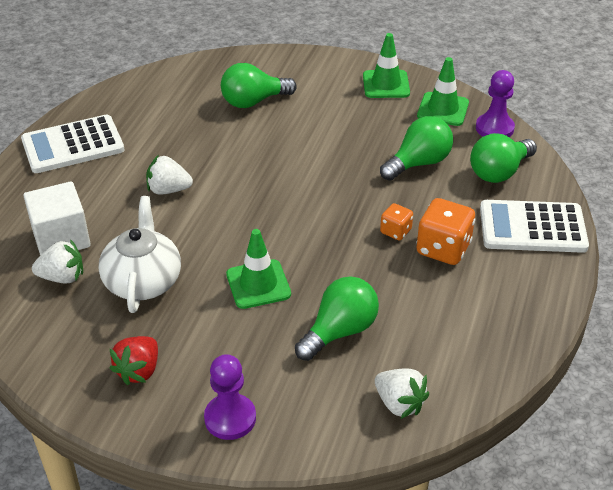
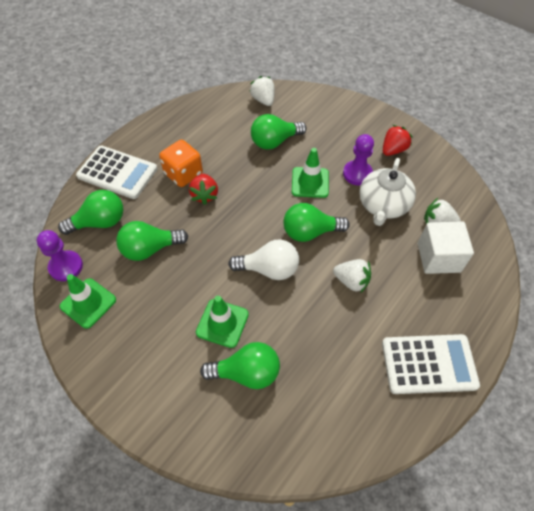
camera: 160 degrees left, 15 degrees up
purple pawn [204,354,256,440] -> purple pawn moved to [343,134,374,185]
green traffic cone [363,33,410,98] -> green traffic cone moved to [196,296,249,348]
orange dice [380,203,413,240] -> red strawberry [189,174,218,205]
none -> white light bulb [228,240,299,280]
none -> green light bulb [283,203,350,242]

